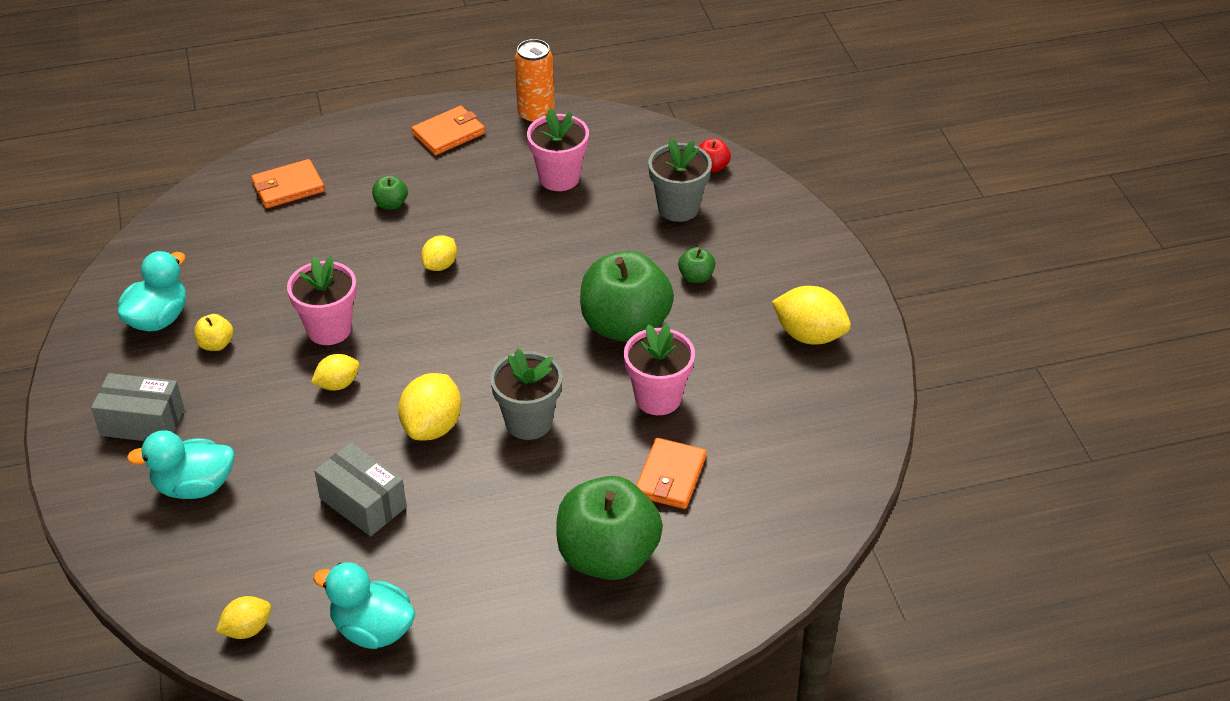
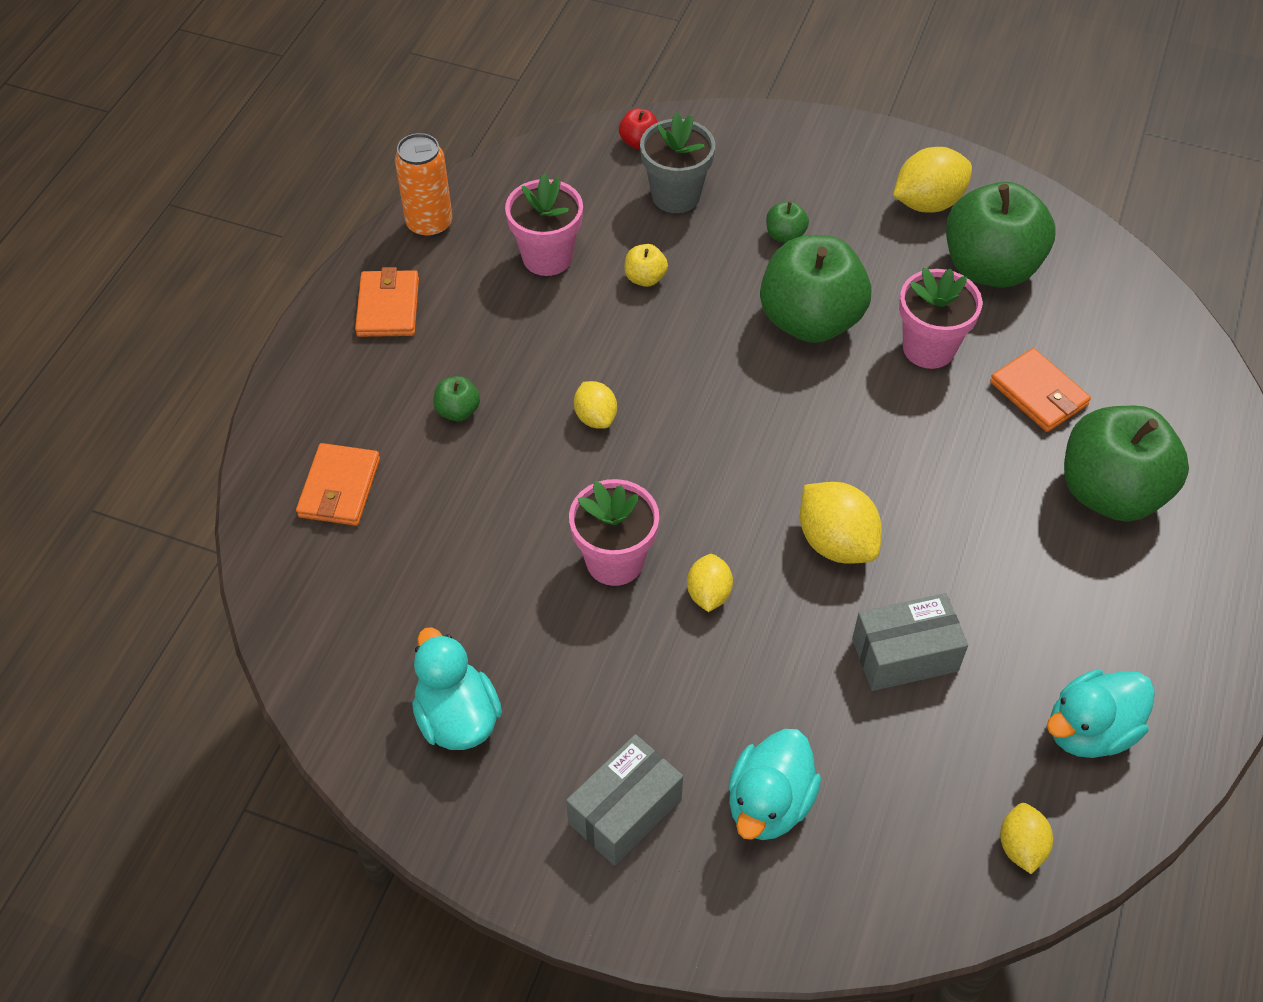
camera: 55 degrees left, 10 degrees up
yellow apple [194,314,234,351] -> yellow apple moved to [625,244,668,287]
grey flower pot [490,348,563,440] -> none
none -> green apple [946,182,1055,288]

